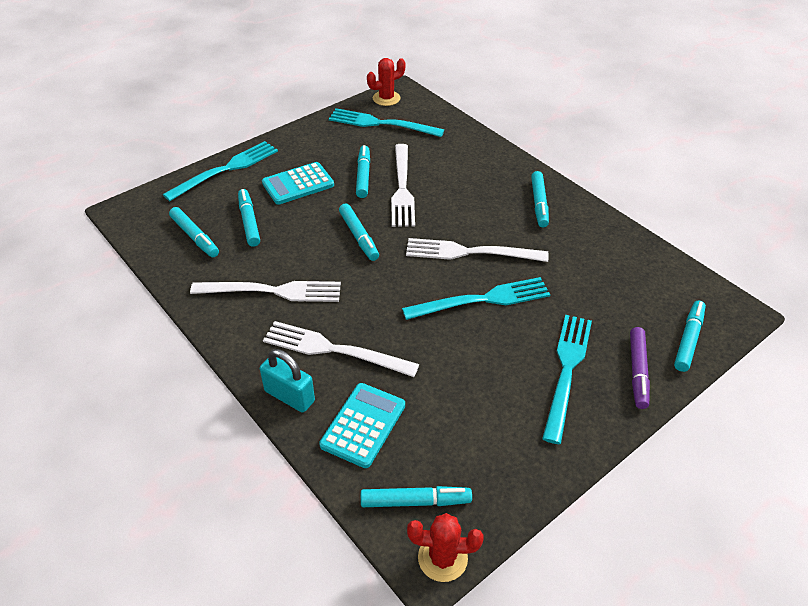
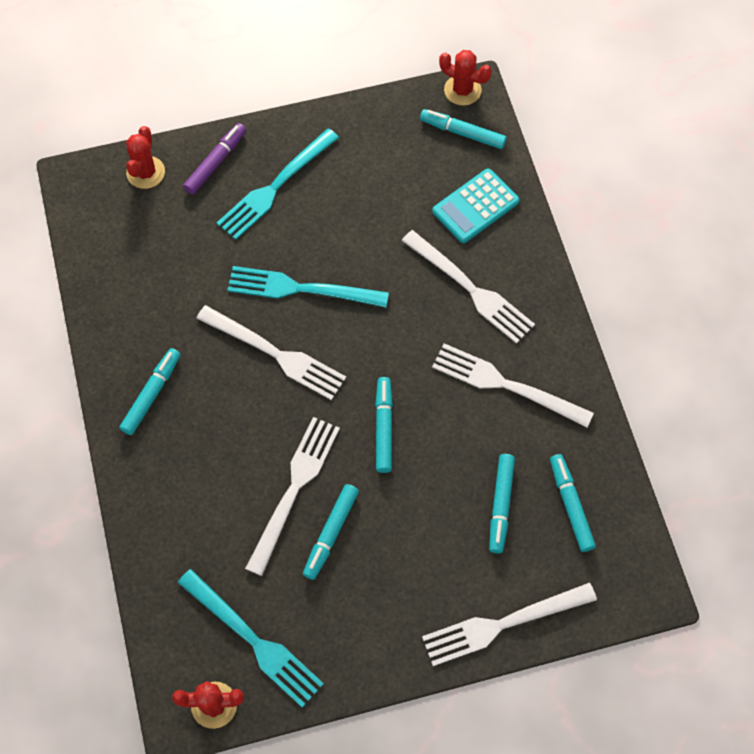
camera: 155 degrees left, 20 degrees up
turquoise fork [163,141,278,201] -> white fork [422,583,597,666]
turquoise padlock [260,349,315,413] -> none
turquoise calculator [262,162,334,205] -> none
turquoise marker [674,300,706,372] -> red cactus [126,126,165,189]

